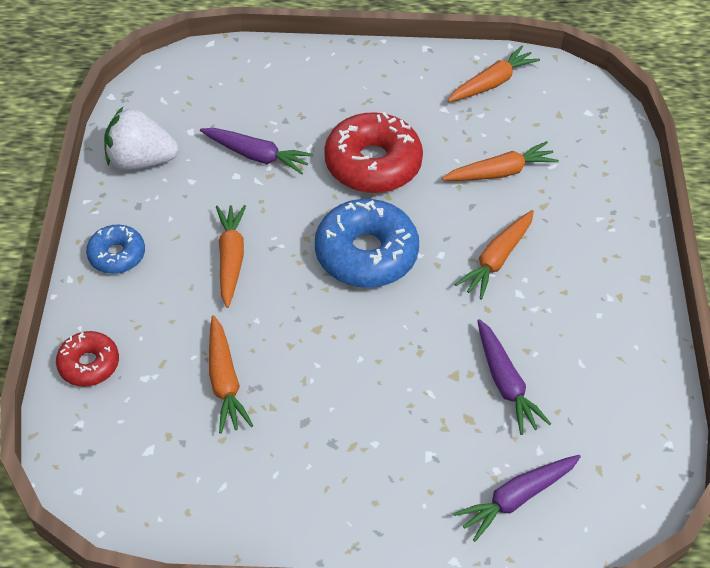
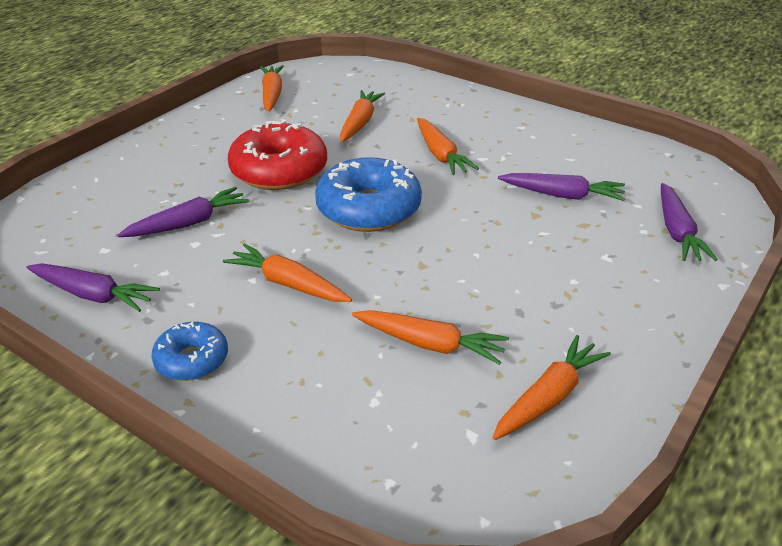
camera: 55 degrees left, 15 degrees down
red donut [56,331,119,387] -> none
white strawberry [104,107,179,170] -> purple carrot [26,264,160,312]
none -> orange carrot [493,335,611,440]

